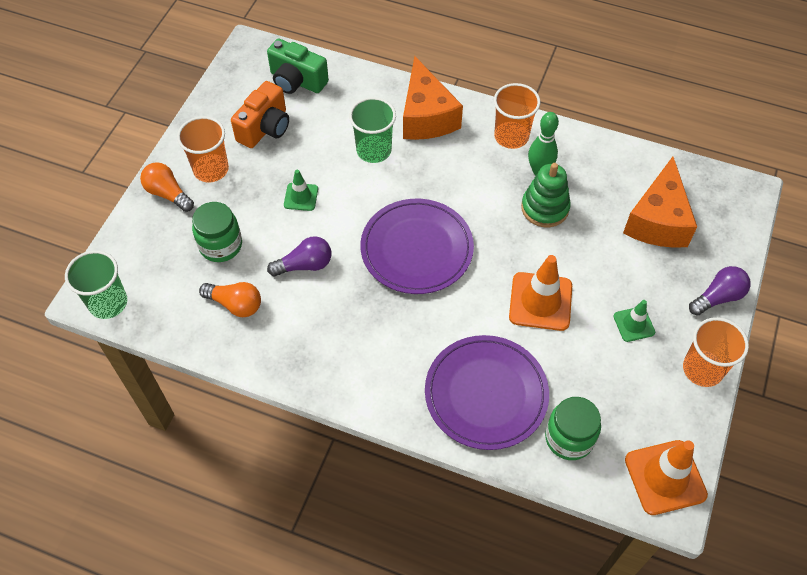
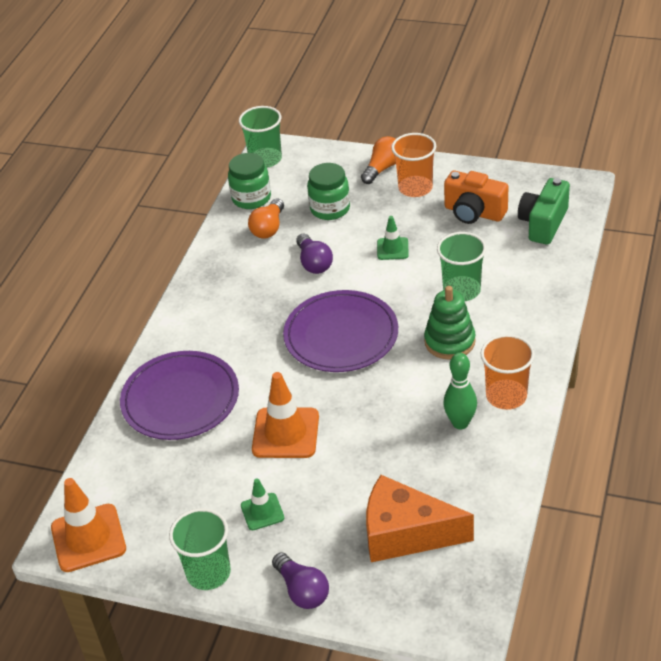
camera: 90 degrees right, 15 degrees down
orange cheese [403,56,463,140] -> none
green stacking toy [521,163,571,227] -> green stacking toy moved to [424,286,476,360]
green jar [545,397,601,460] -> green jar moved to [228,153,271,209]
orange cup [683,317,749,387] -> green cup [169,508,231,590]

